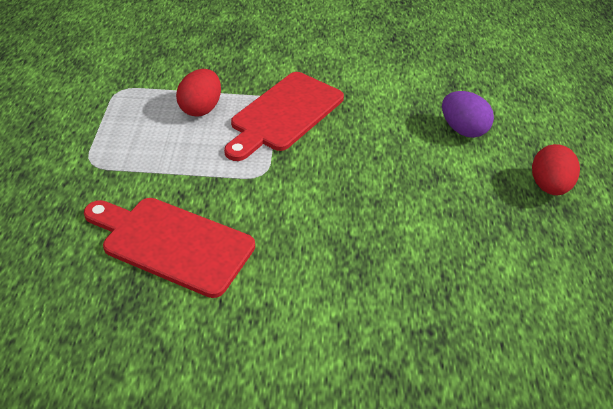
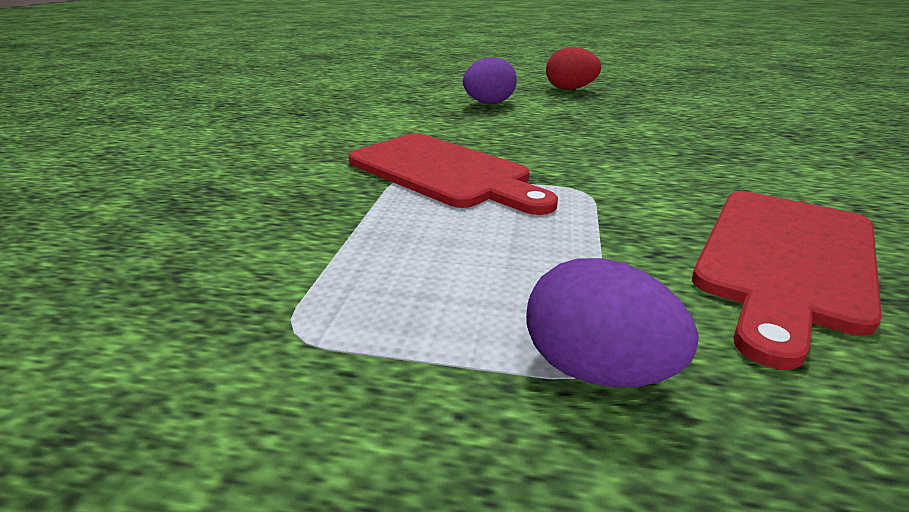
camera: 80 degrees left, 15 degrees down
red egg [176,69,221,117] -> none
none -> purple egg [526,258,699,387]

